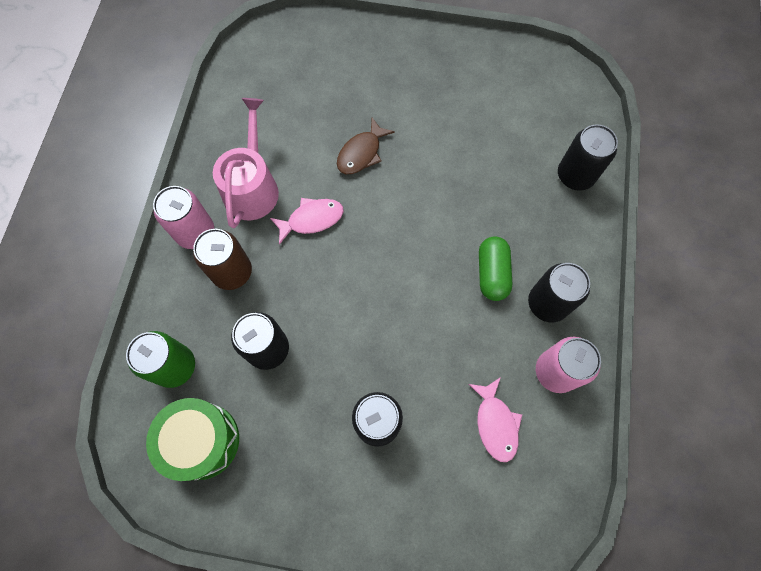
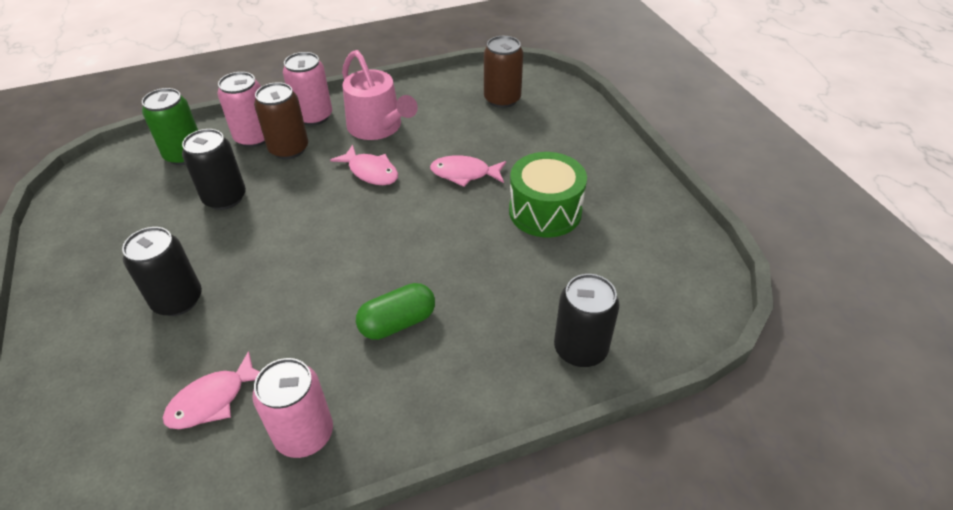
camera: 60 degrees right, 25 degrees down
green drum [146,398,239,481] -> green drum moved to [509,152,587,237]
pink watering can [213,98,279,228] -> pink watering can turned 75 degrees clockwise [342,50,418,140]
brown fish [337,118,395,174] -> pink fish [430,156,506,187]
black can [528,263,590,322] -> none
none -> pink can [217,72,265,147]
none -> brown can [484,36,523,108]

